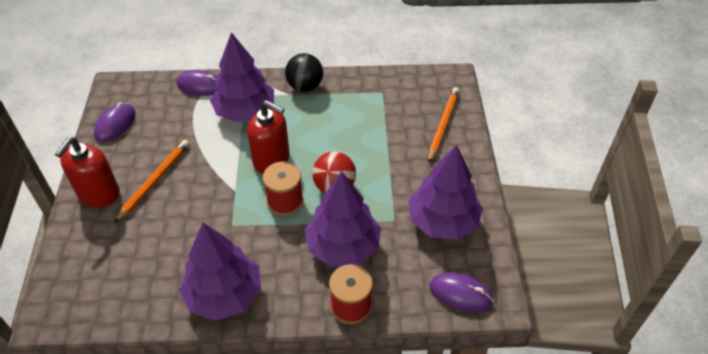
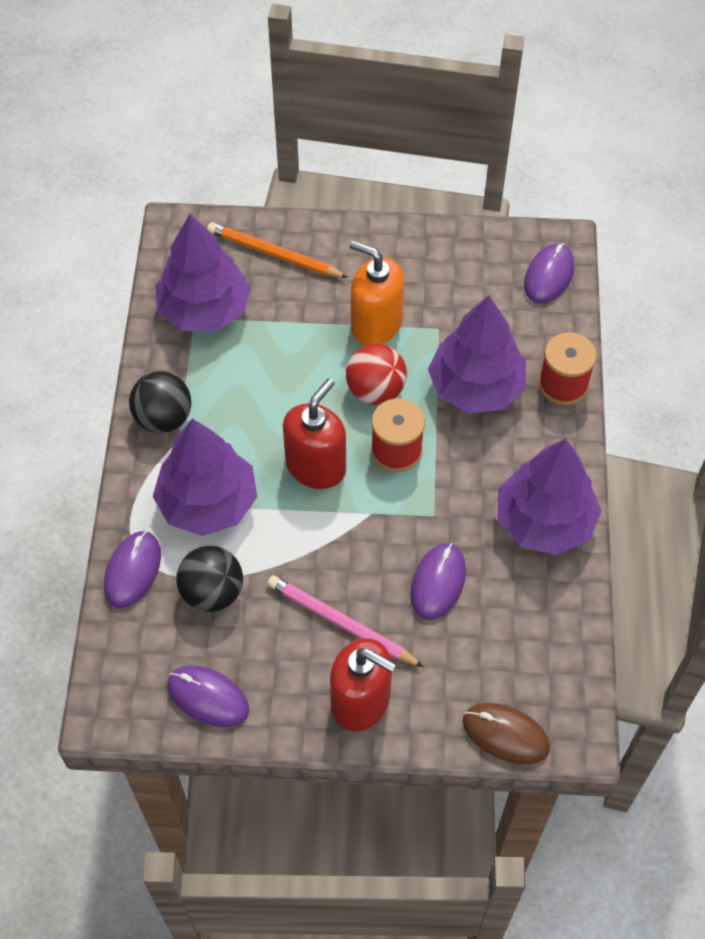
camera: 85 degrees left, 10 degrees up
orange pencil [114,140,189,223] -> pink pencil [267,575,424,667]
purple tree [408,145,483,240] -> purple tree moved to [155,214,251,332]
none -> black ball [176,546,243,612]
none -> orange soap dispenser [349,240,404,345]
none -> purple mouse [410,543,466,620]
none -> brown mouse [462,703,550,764]

